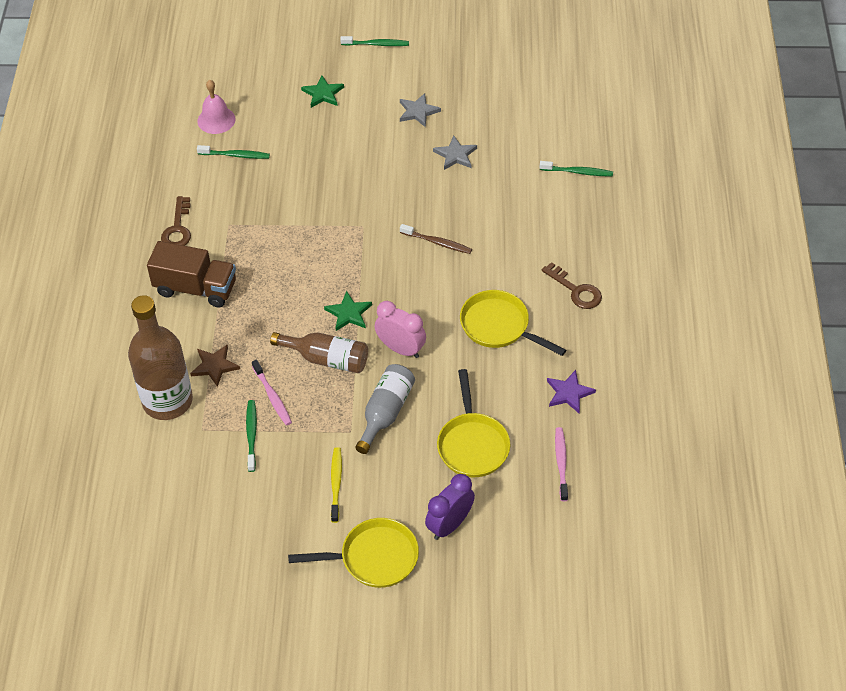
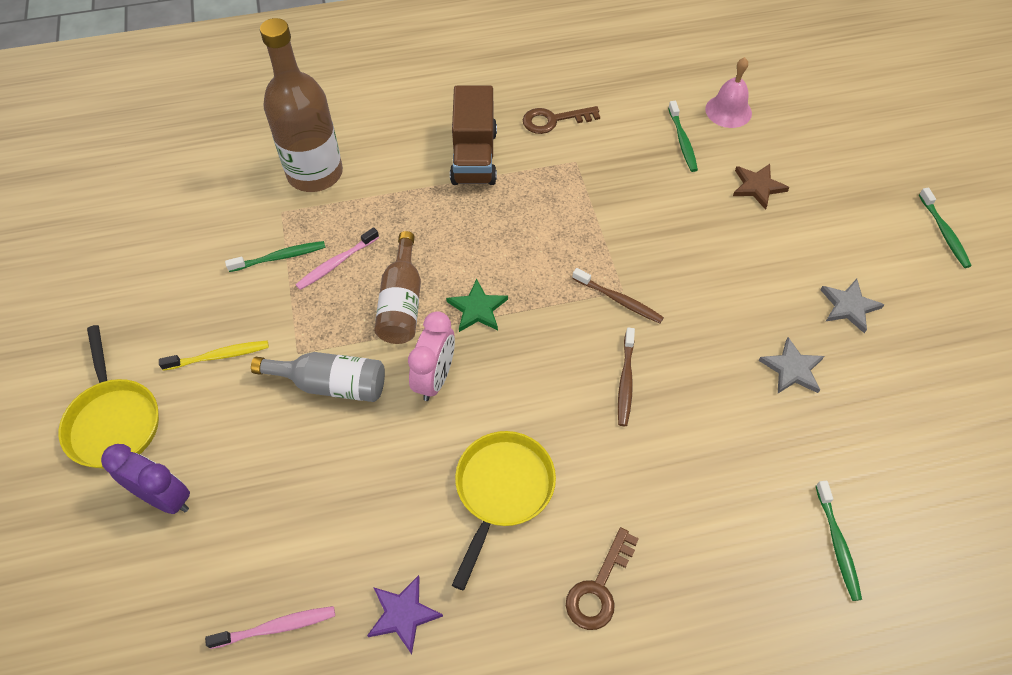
camera: 75 degrees right, 5 degrees up
brown star [190,345,240,387] -> brown star moved to [733,164,790,210]
green star [301,75,344,108] -> none
yellow pan [437,369,510,477] -> none
none -> brown toothbrush [572,268,664,323]

